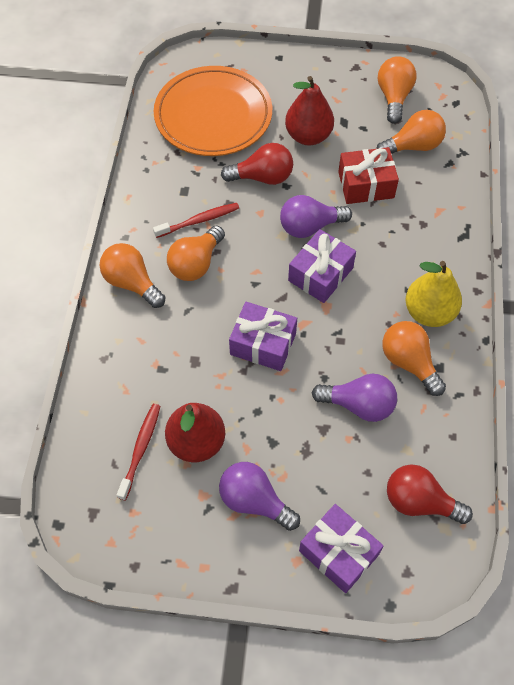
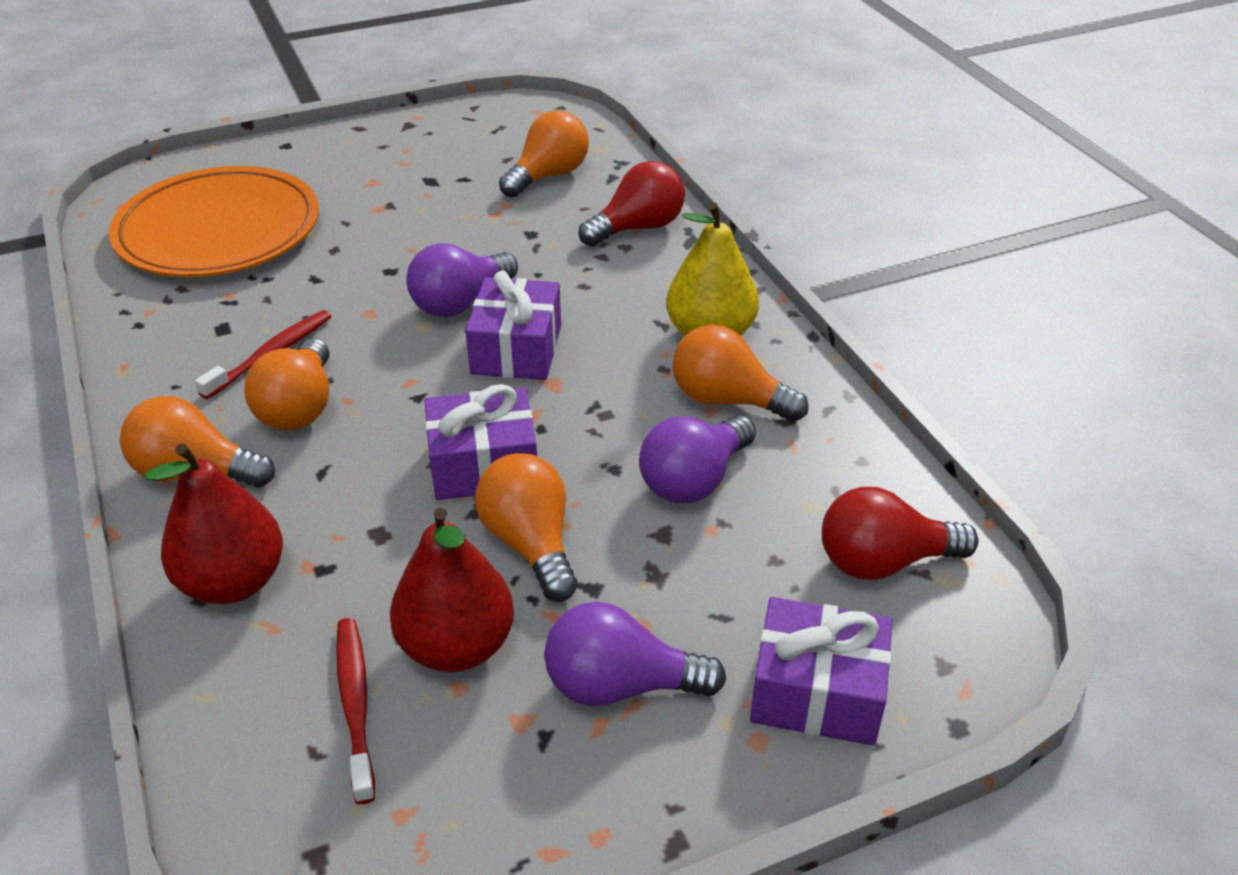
camera: 30 degrees left, 20 degrees down
red light bulb [221,143,293,185] -> red light bulb moved to [579,161,685,246]
red pear [285,76,334,146] -> red pear moved to [145,444,283,604]
purple light bulb [312,374,397,422] -> purple light bulb turned 150 degrees clockwise [639,415,756,503]
red gift [338,147,399,204] -> none
orange light bulb [378,56,416,124] -> orange light bulb moved to [475,453,578,602]

